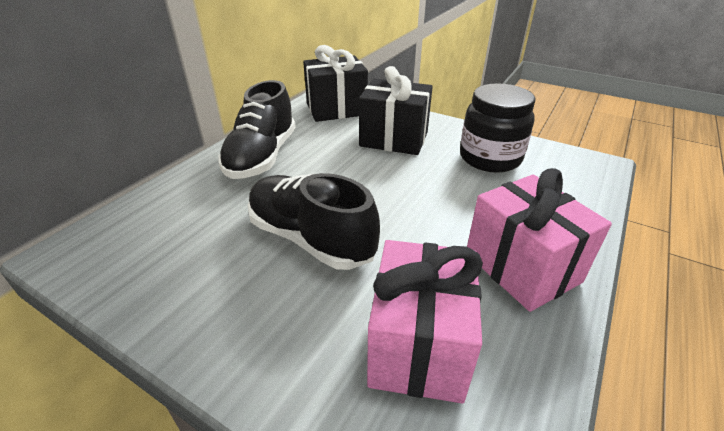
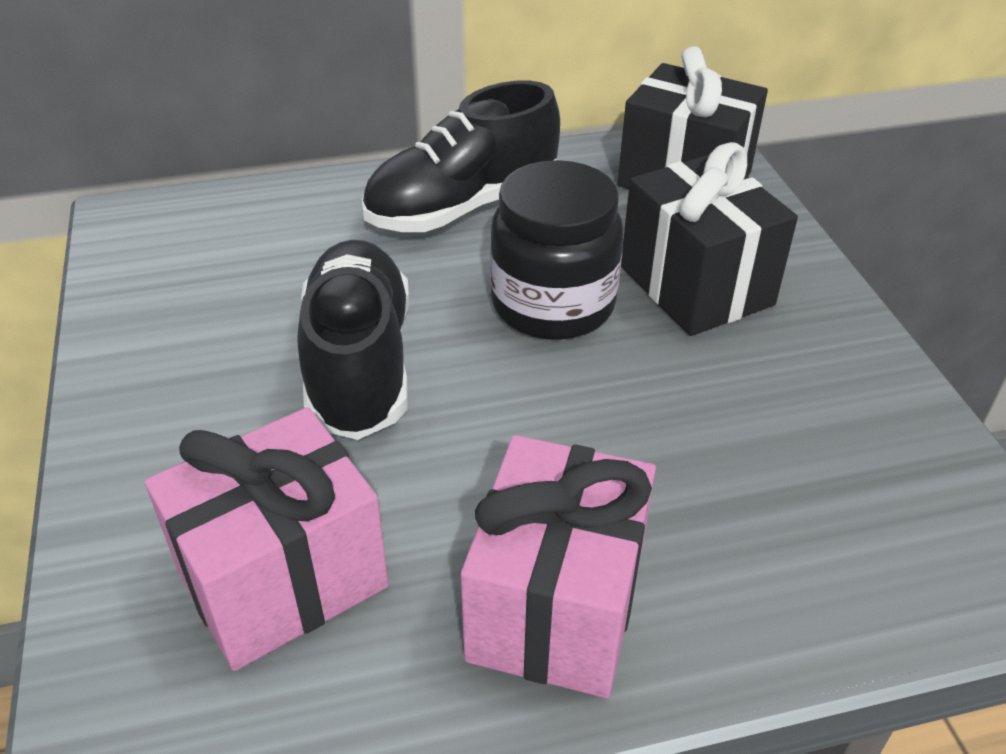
camera: 45 degrees right, 5 degrees up
black jar [460,83,536,173] -> black jar moved to [490,160,623,340]

